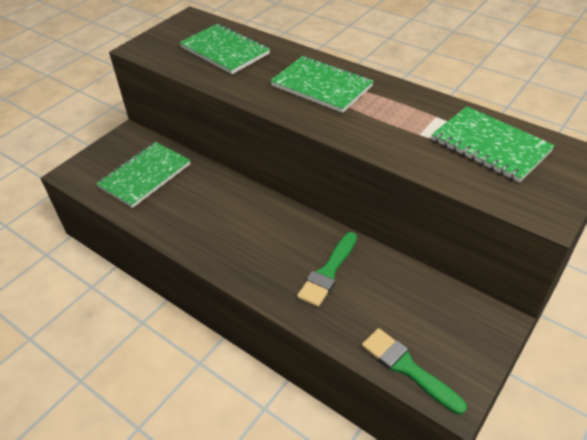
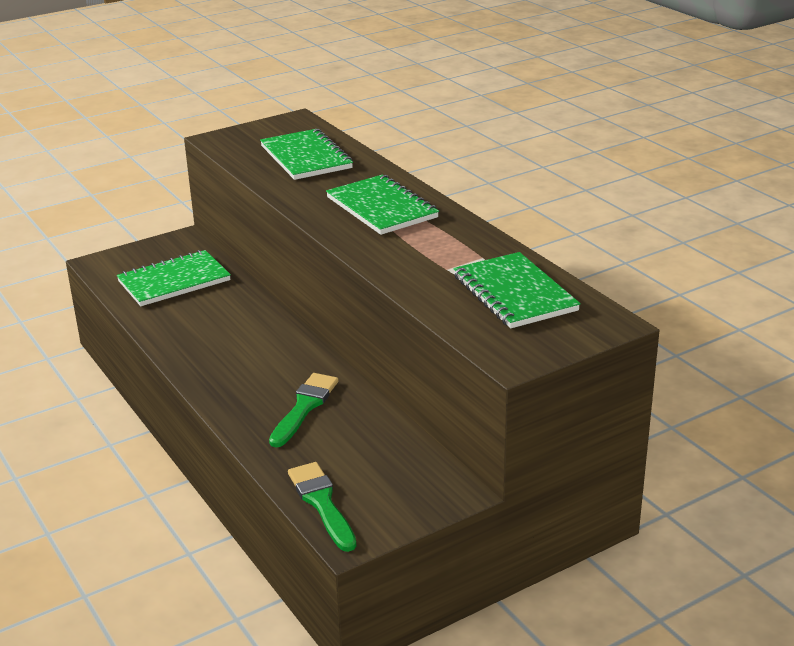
camera: 20 degrees right, 15 degrees down
green brush [297,232,357,307] -> green brush turned 150 degrees clockwise [269,373,338,448]

